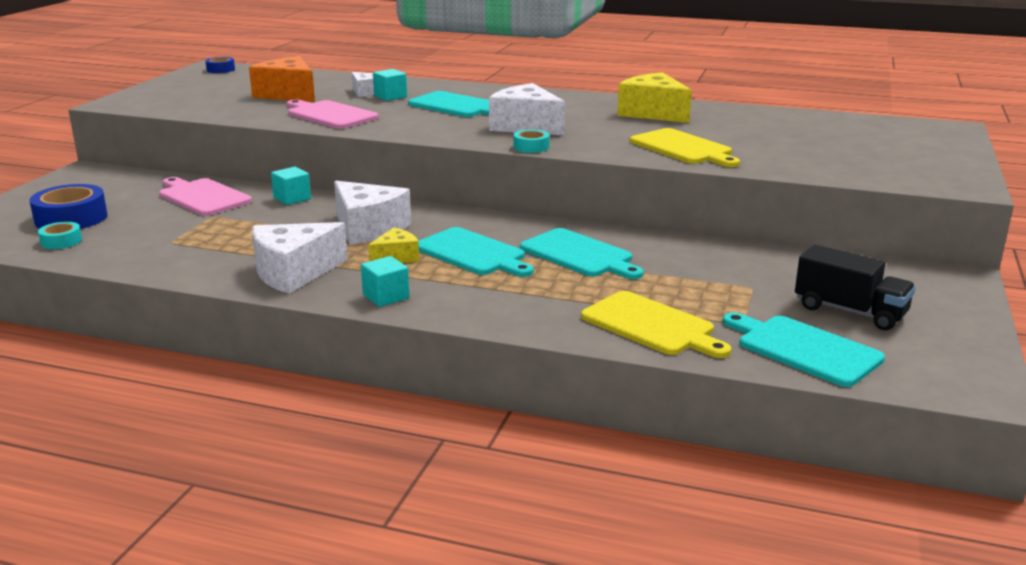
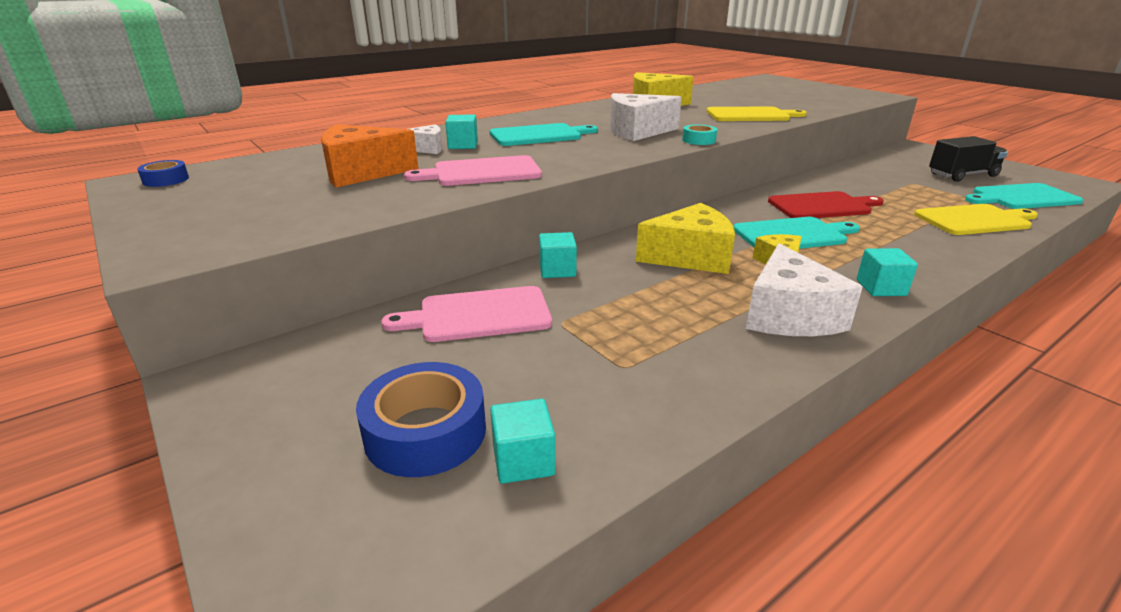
camera: 55 degrees left, 5 degrees up
turquoise tape [38,222,82,249] -> turquoise cube [490,399,555,484]
white cheese [334,181,411,245] -> yellow cheese [636,203,735,274]
turquoise cutting board [520,228,644,279] -> red cutting board [768,191,884,218]

